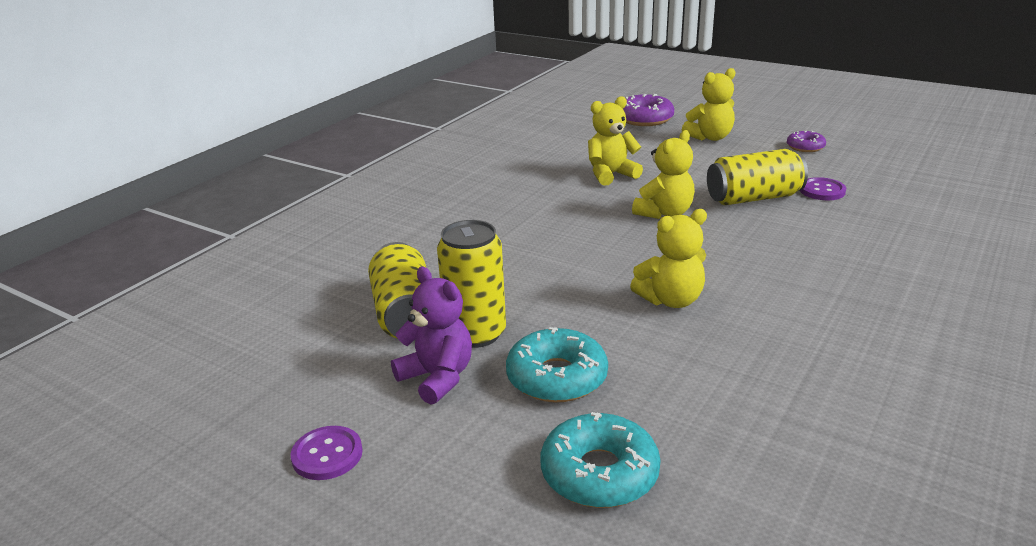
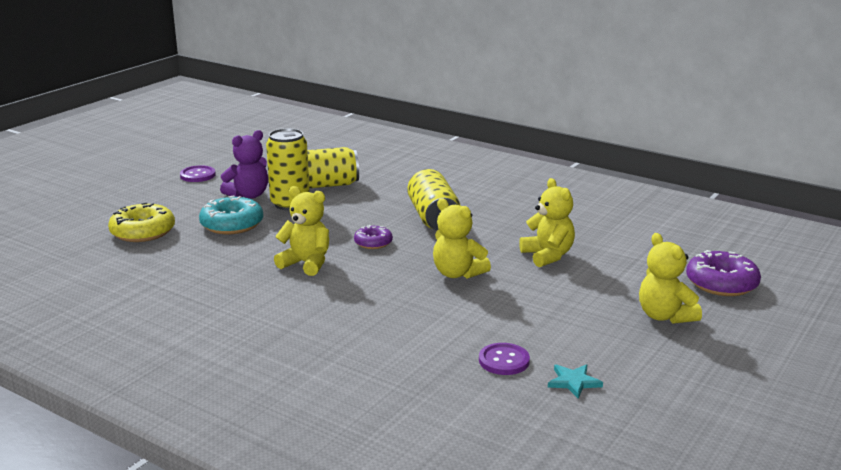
camera: 90 degrees right, 5 degrees down
turquoise donut [541,412,661,508] -> yellow donut [108,202,175,242]
yellow teddy bear [630,209,707,308] -> yellow teddy bear turned 135 degrees clockwise [274,186,329,276]
yellow can [707,149,808,205] -> yellow can moved to [407,169,461,230]
purple donut [787,131,826,152] -> purple donut moved to [354,225,393,249]
none -> turquoise star [548,364,603,398]

